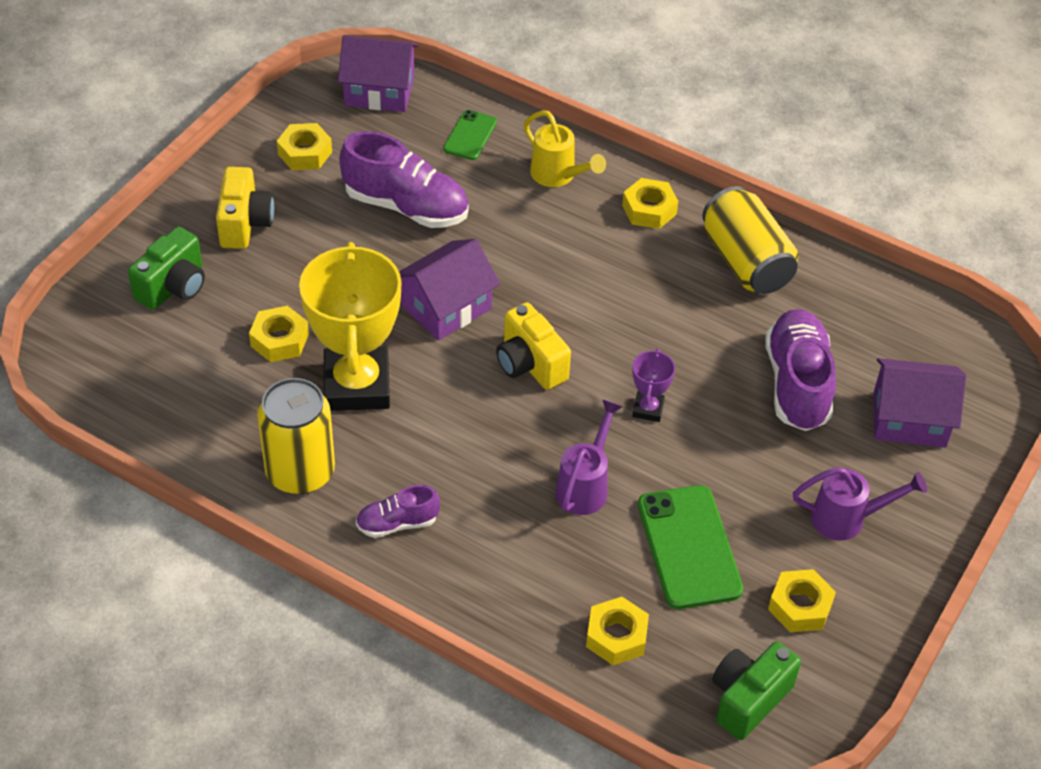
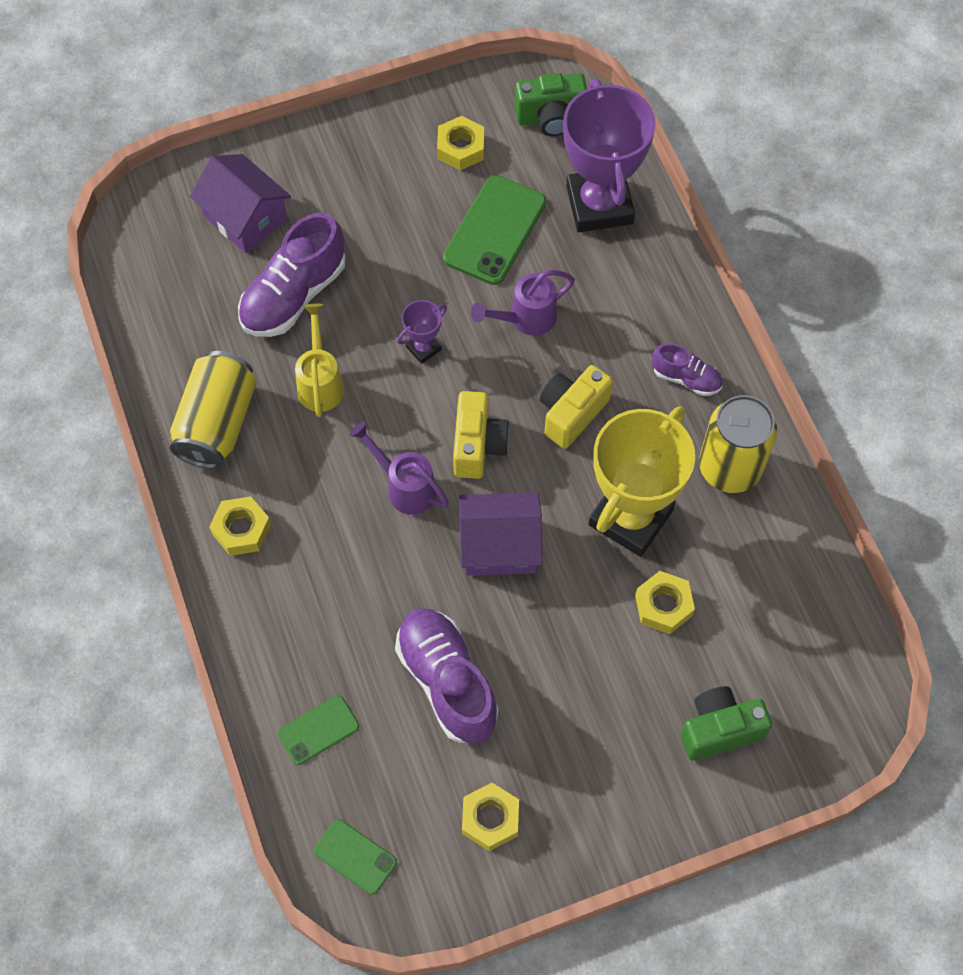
camera: 140 degrees left, 15 degrees up
yellow camera [216,167,274,249] -> yellow camera moved to [540,365,613,449]
purple house [338,35,418,112] -> green phone [314,819,397,895]
yellow watering can [524,110,606,187] -> yellow watering can moved to [295,304,344,417]
yellow nut [586,597,649,665] -> purple trophy [563,79,656,232]
purple watering can [793,467,927,541] -> purple watering can moved to [349,422,449,515]

